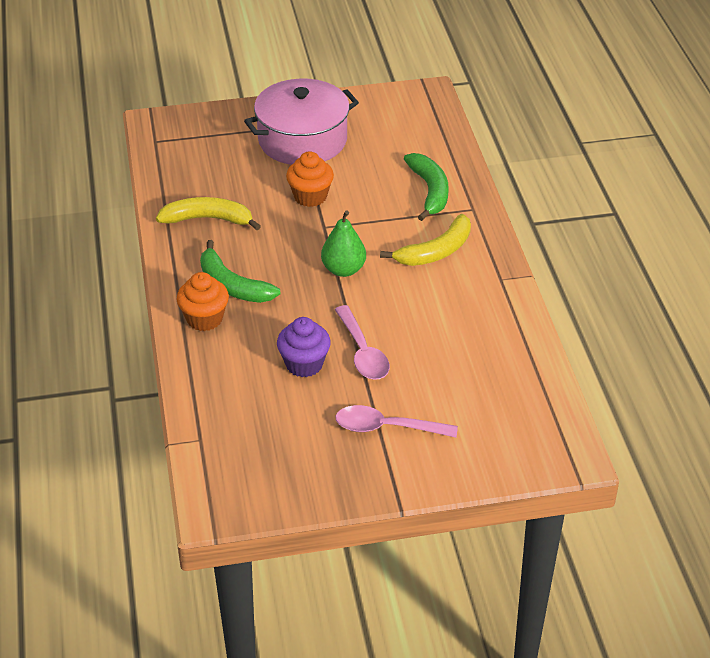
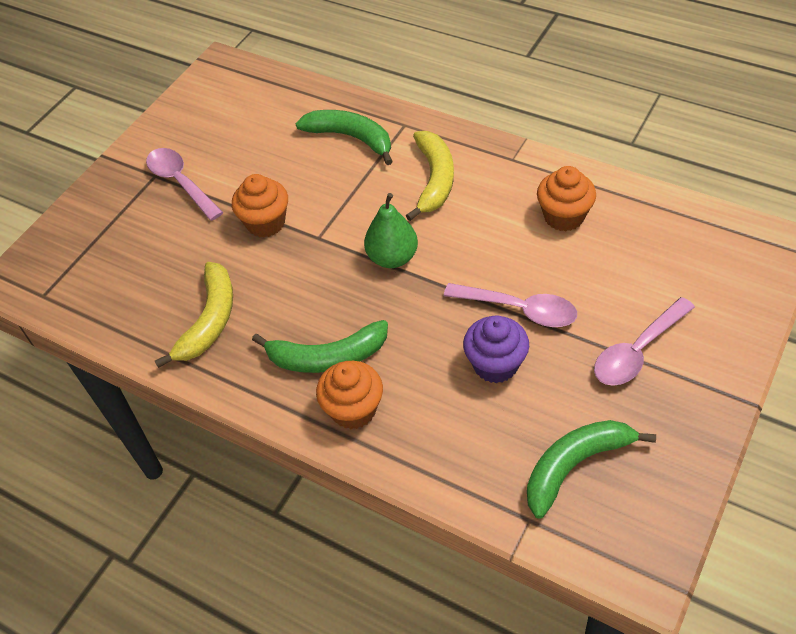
camera: 45 degrees left, 10 degrees up
yellow banana [156,197,261,230] -> yellow banana turned 150 degrees clockwise [155,262,233,368]
pink pot [244,79,359,165] -> pink spoon [146,148,223,221]
none -> green banana [527,420,656,519]
none -> orange cupcake [537,166,596,231]

